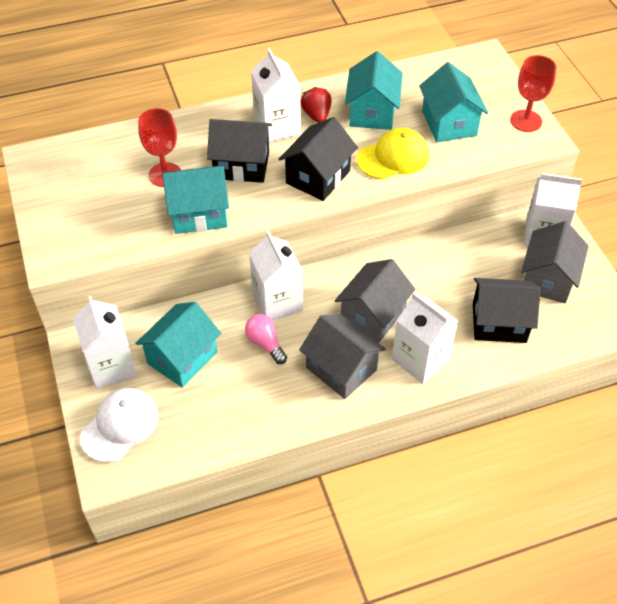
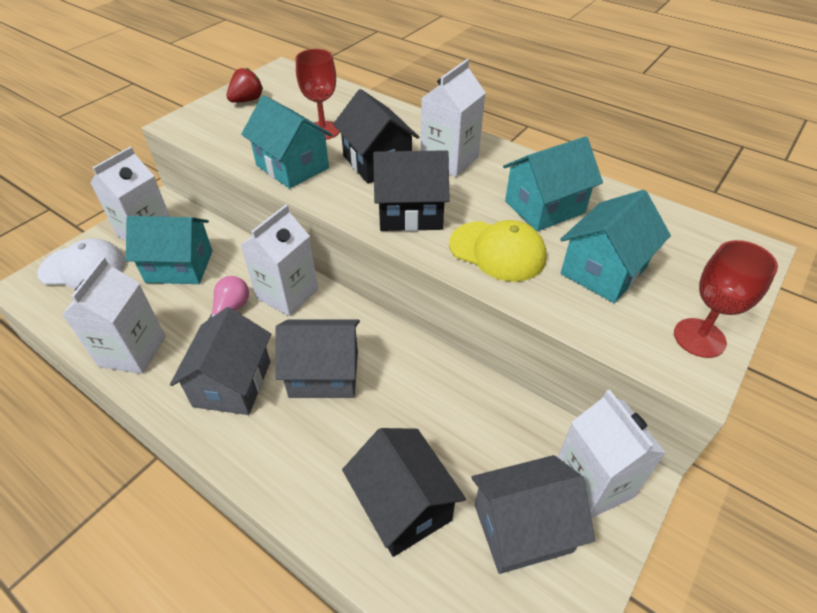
camera: 55 degrees right, 5 degrees down
red strawberry [301,87,332,123] -> red strawberry moved to [227,68,263,103]
white carton [392,292,458,384] -> white carton moved to [62,257,166,374]

